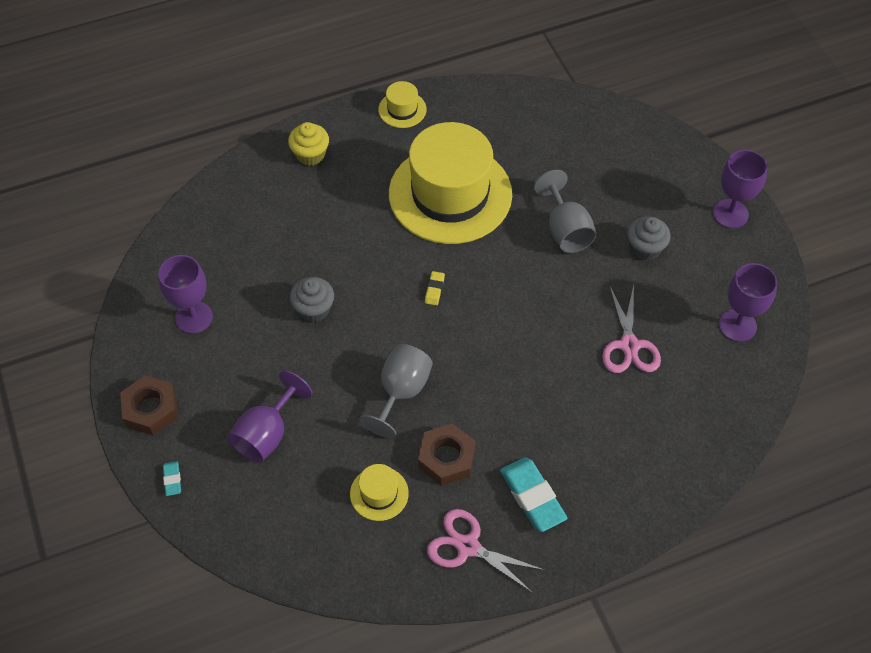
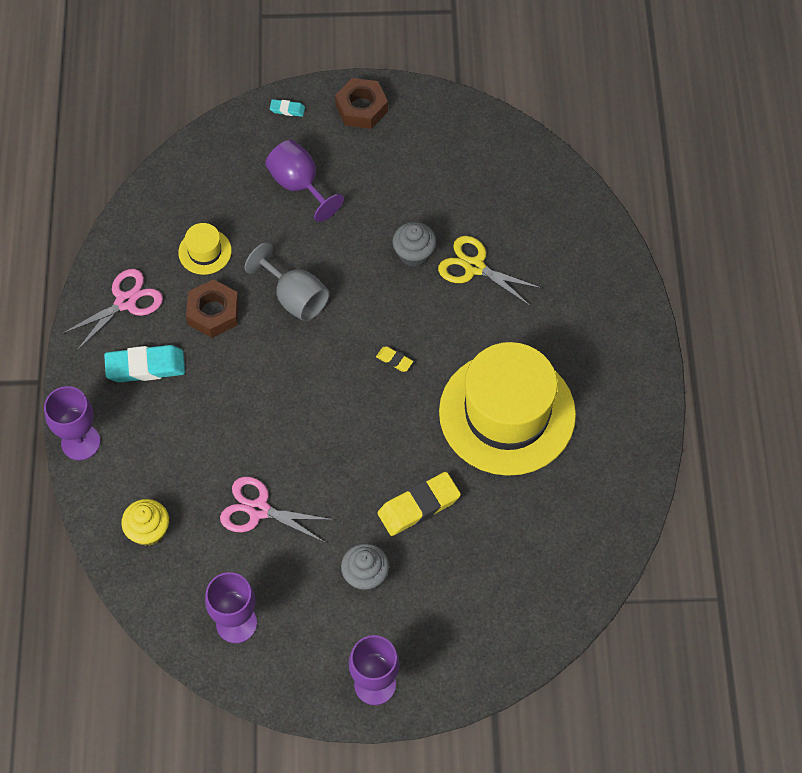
camera: 110 degrees right, 5 degrees up
purple goblet [158,255,213,334] -> purple goblet moved to [44,386,100,460]
yellow cupcake [288,122,329,166] -> yellow cupcake moved to [122,499,169,546]
yellow hat [378,81,427,128] -> none
grey goblet [534,170,596,253] -> yellow eraser [378,472,461,536]
none -> yellow scissors [438,236,541,306]

